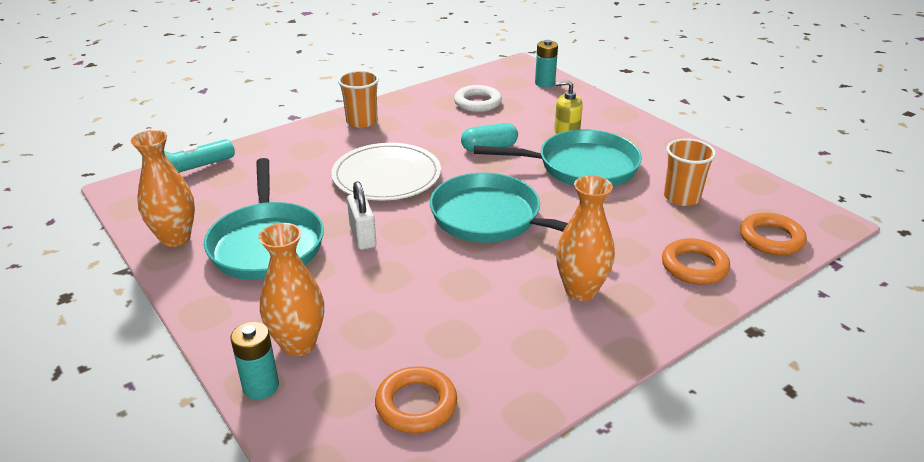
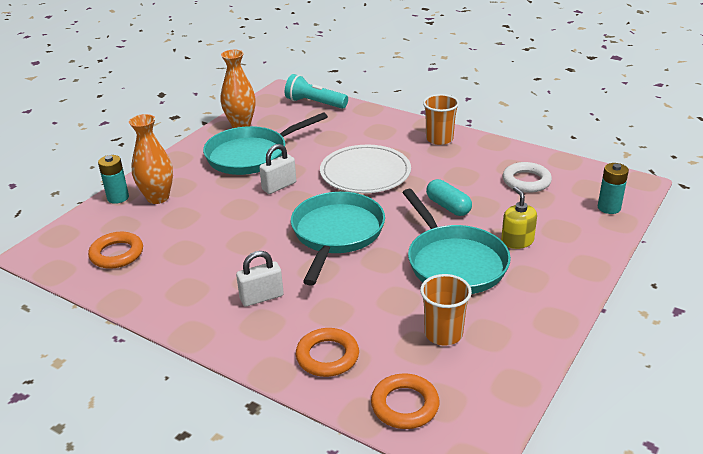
camera: 70 degrees right, 0 degrees up
orange vase [556,175,615,301] -> white padlock [236,251,284,307]

